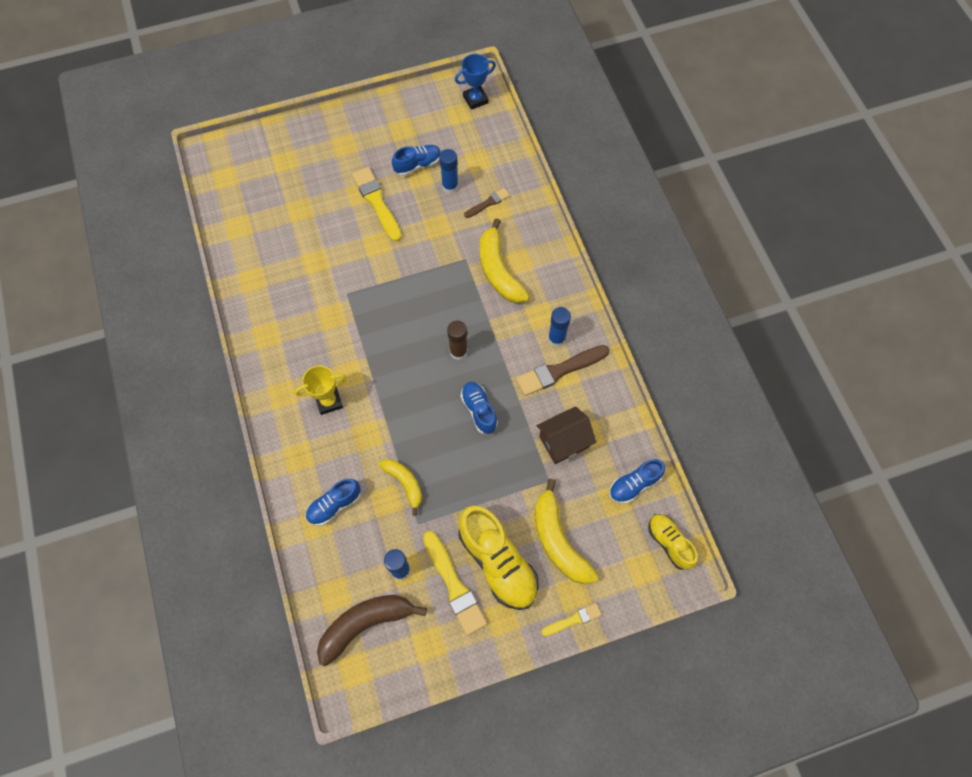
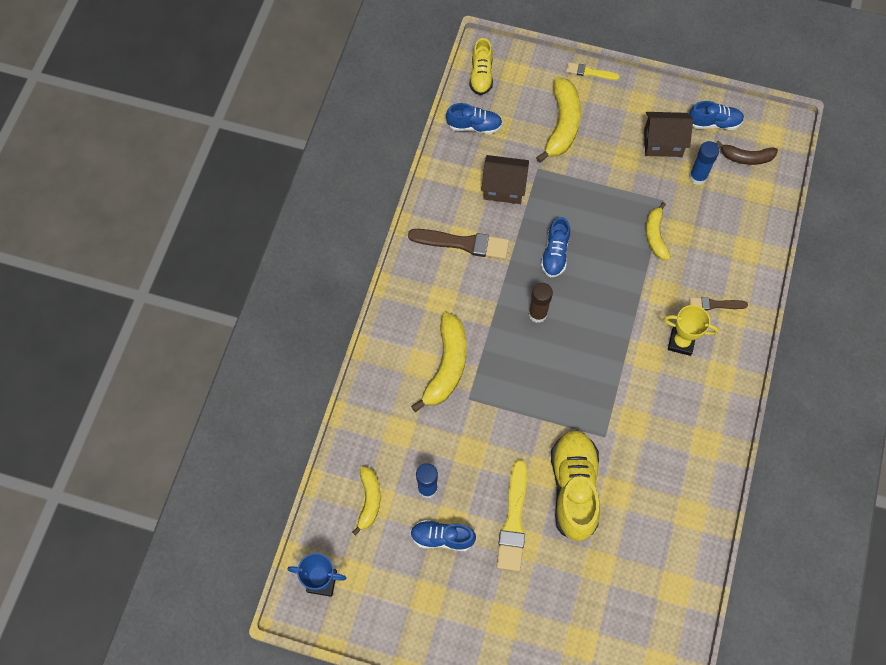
camera: 145 degrees left, 0 degrees up
blue shoe [305,479,361,526] -> blue shoe moved to [689,101,744,130]
brown banana [317,595,427,666] -> brown banana [716,141,778,165], size x0.61
yellow brush [423,531,487,635] -> brown house [644,112,693,157]
yellow shoe [459,505,539,610] -> yellow shoe moved to [551,430,600,542]
brown brush [464,188,510,218] -> brown brush moved to [689,297,748,310]
blue glue stick [548,307,571,347] -> none
none -> yellow banana [352,466,381,536]

